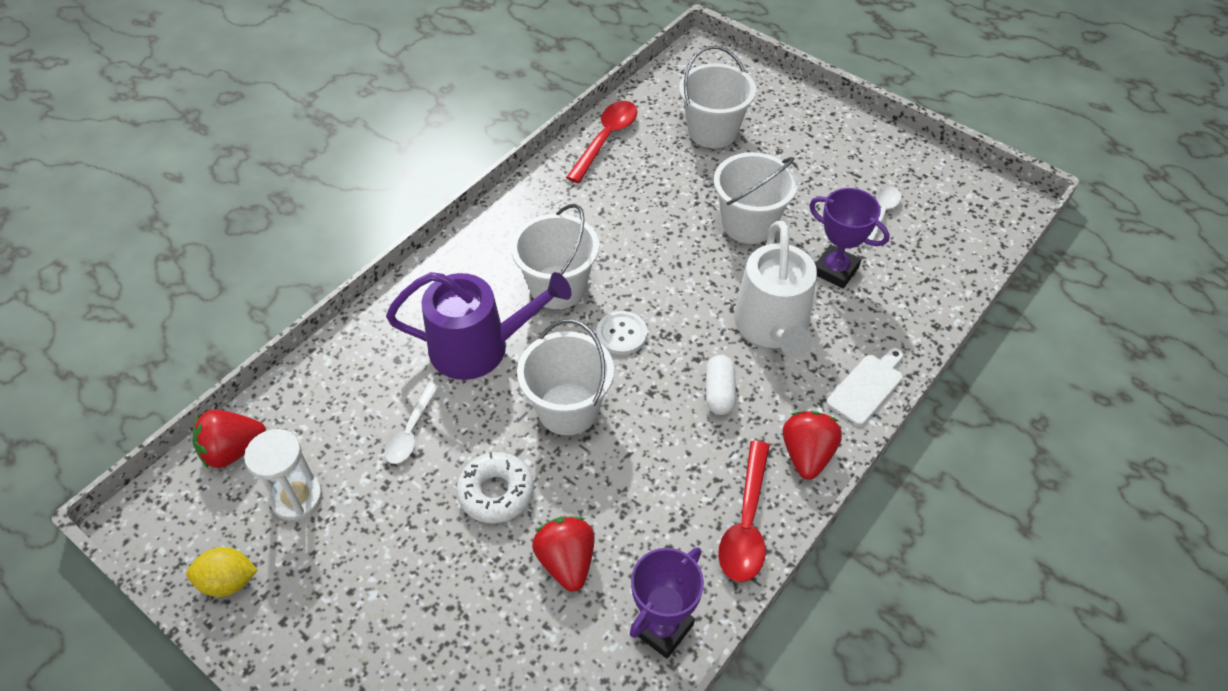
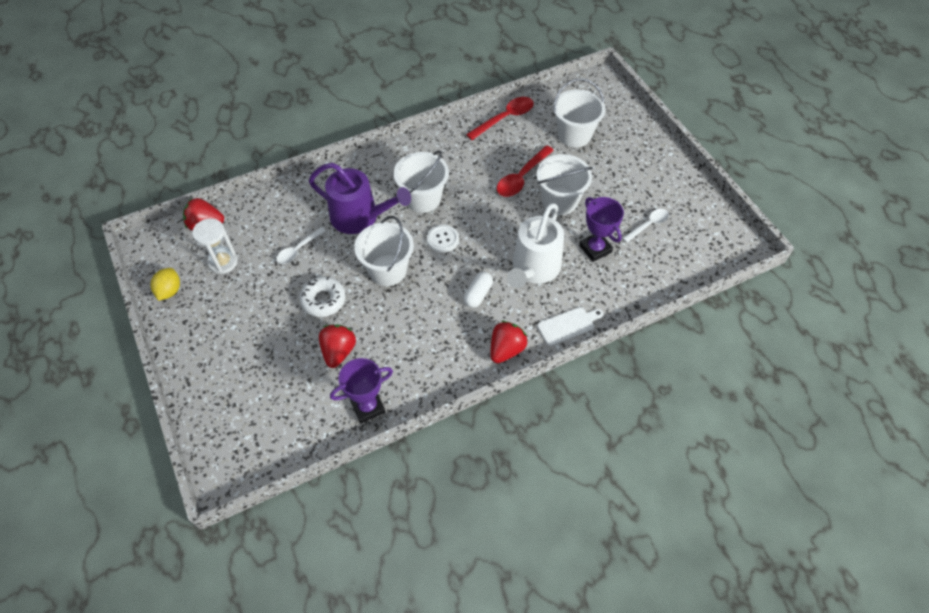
camera: 25 degrees right, 5 degrees up
yellow lemon [186,547,258,597] -> yellow lemon turned 75 degrees clockwise [151,268,180,301]
red spoon [718,441,770,582] -> red spoon moved to [497,145,554,197]

